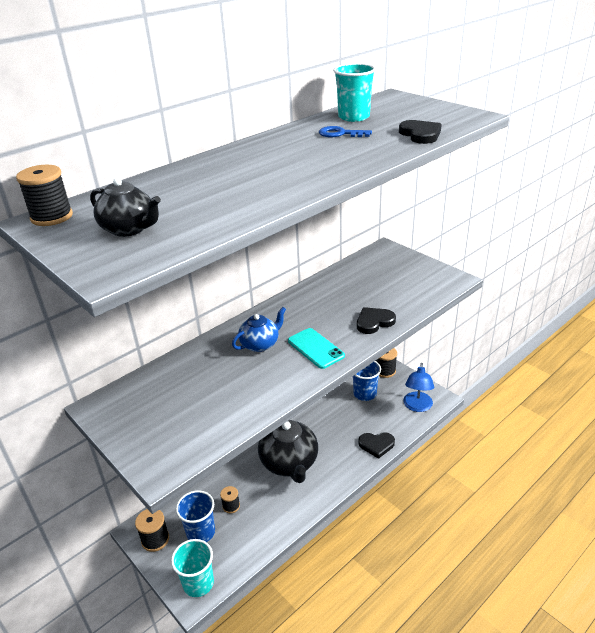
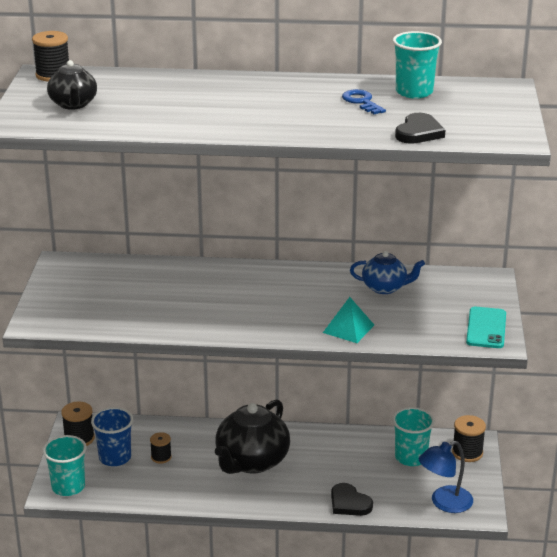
camera: 45 degrees right, 5 degrees down
blue teapot [232,307,286,352] -> blue teapot moved to [350,251,425,294]
turquoise phone [288,328,345,369] -> turquoise phone moved to [466,307,506,348]
blue cup [353,361,381,401] -> turquoise cup [392,407,435,466]
black heart [357,307,396,334] -> turquoise pyramid [323,297,374,343]

